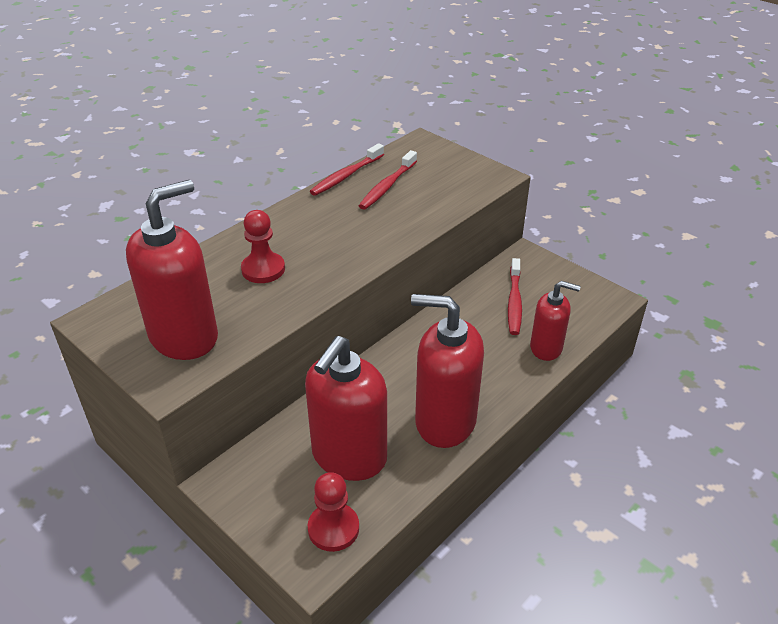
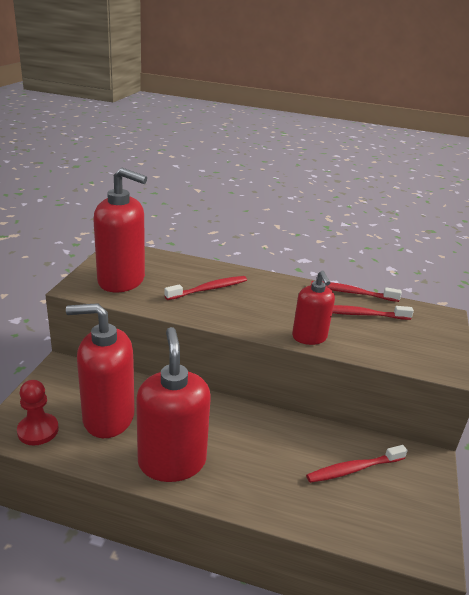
camera: 60 degrees right, 10 degrees down
red pawn [241,210,285,283] -> red toothbrush [165,276,247,300]
red soap dispenser [530,281,581,361] -> red soap dispenser moved to [292,271,335,345]

